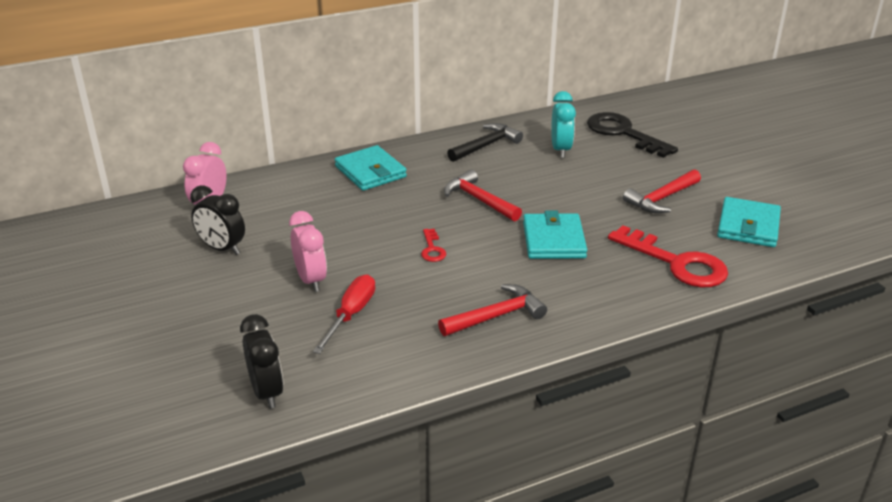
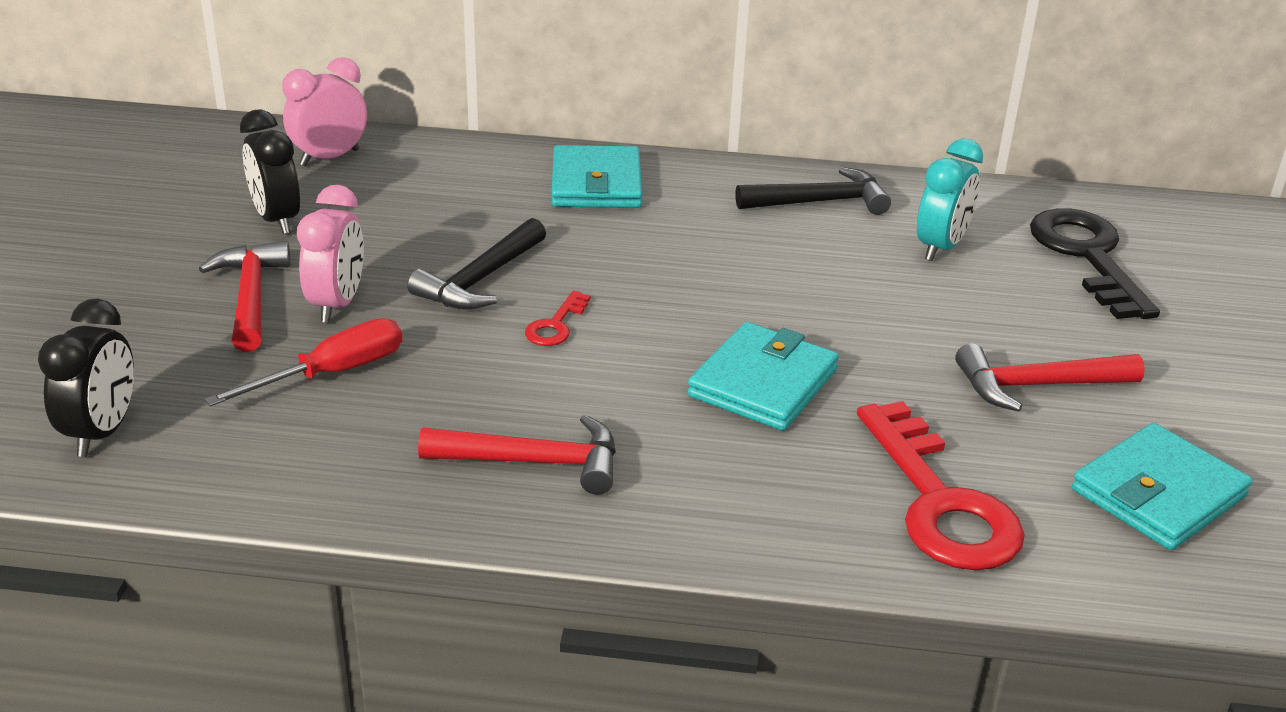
camera: 30 degrees right, 0 degrees up
red hammer [444,170,522,221] -> red hammer moved to [199,241,291,352]
none -> black hammer [407,218,546,310]

